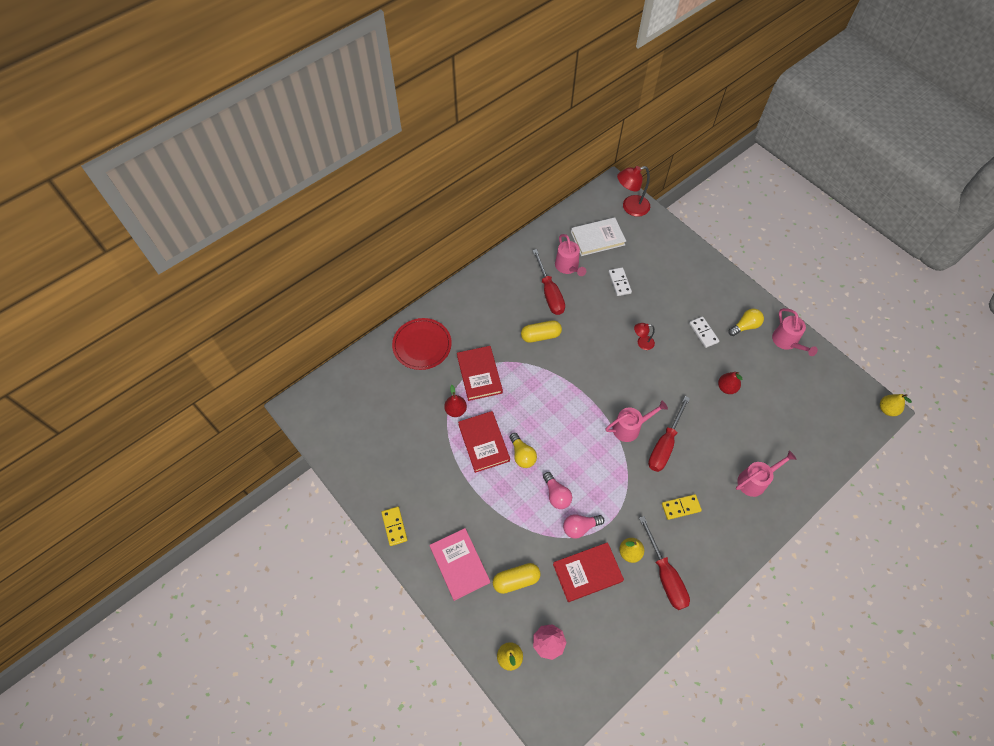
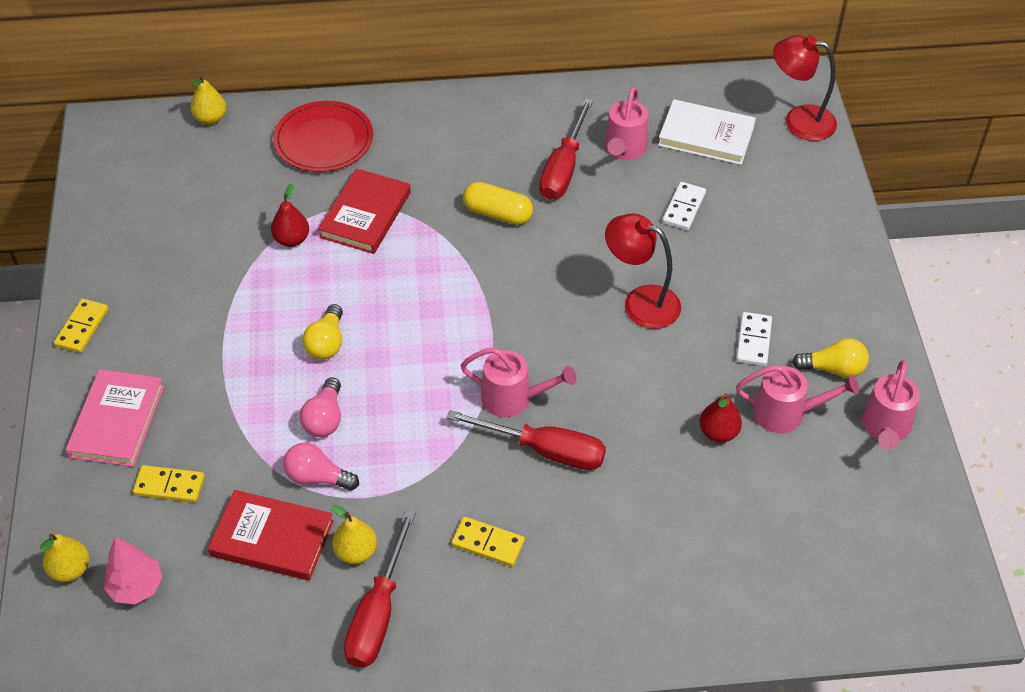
camera: 35 degrees right, 10 degrees down
red book [458,411,510,473] -> none
yellow capsule [493,563,541,594] -> yellow domino [133,465,205,502]
red lamp [634,323,655,350] -> red lamp [605,214,681,329], size x1.79
red screwdriver [648,396,690,472] -> red screwdriver turned 135 degrees counterclockwise [446,410,606,470]
pink watering can [736,450,797,497] -> pink watering can moved to [736,365,859,433]
yellow pear [880,394,912,416] -> yellow pear moved to [190,75,226,125]

